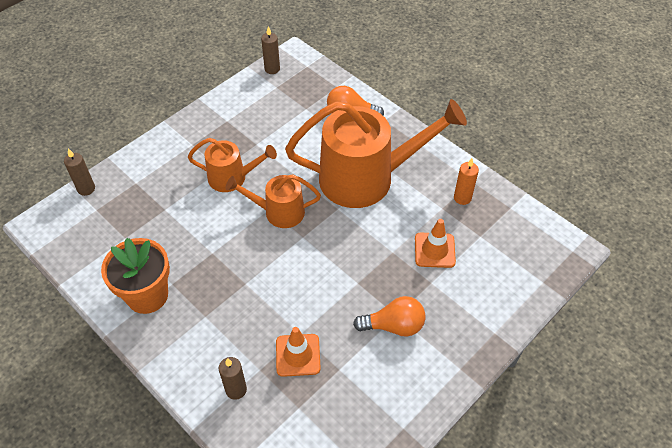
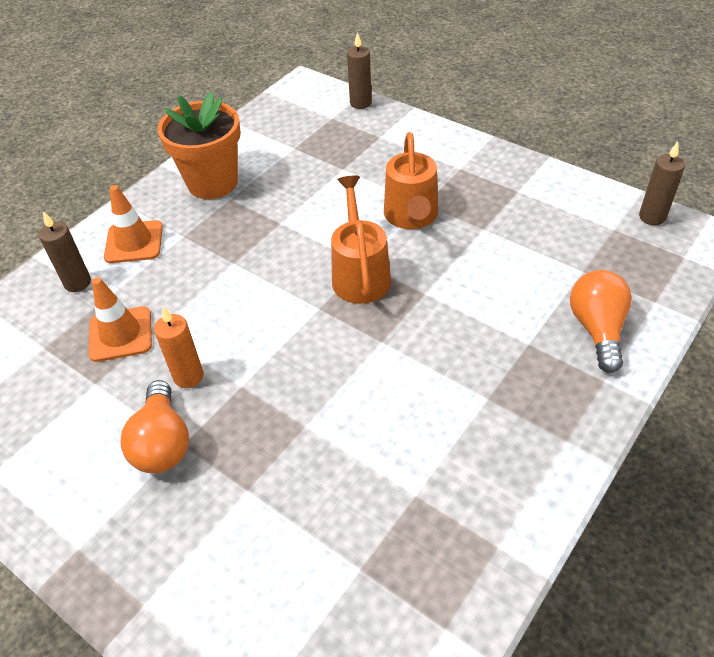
camera: 85 degrees right, 5 degrees down
orange watering can [285,99,467,208] -> none
orange traffic cone [415,219,456,268] -> orange traffic cone moved to [104,185,163,263]
orange candle [454,158,479,205] -> orange candle moved to [154,306,204,388]

